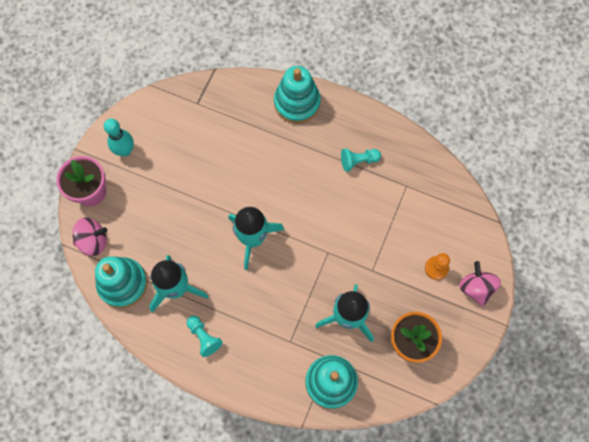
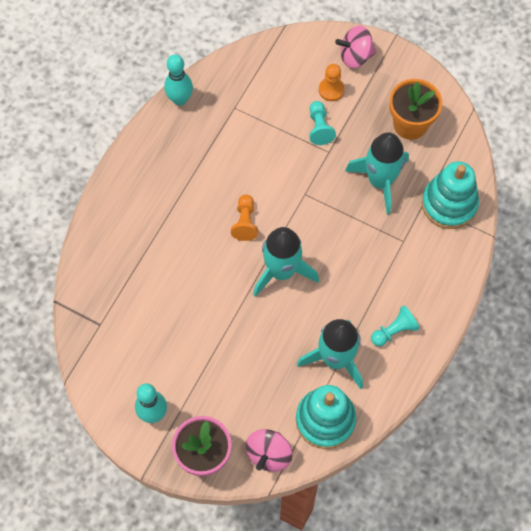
camera: 85 degrees left, 5 degrees down
pink spinning top [72,218,107,256] -> pink spinning top turned 150 degrees counterclockwise [246,429,292,472]
turquoise stacking toy [274,66,321,124] -> none
turquoise pawn [341,148,381,172] -> turquoise pawn moved to [309,101,336,145]
none -> turquoise bowling pin [164,54,193,106]
none -> orange pawn [231,194,258,241]

